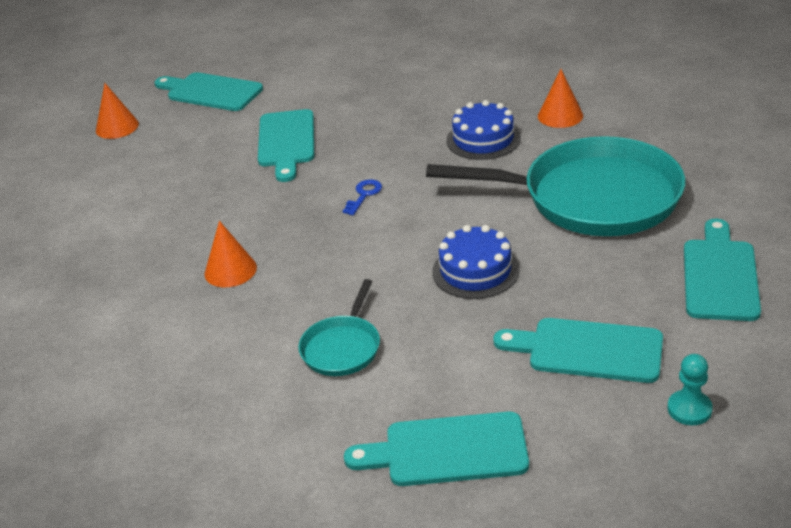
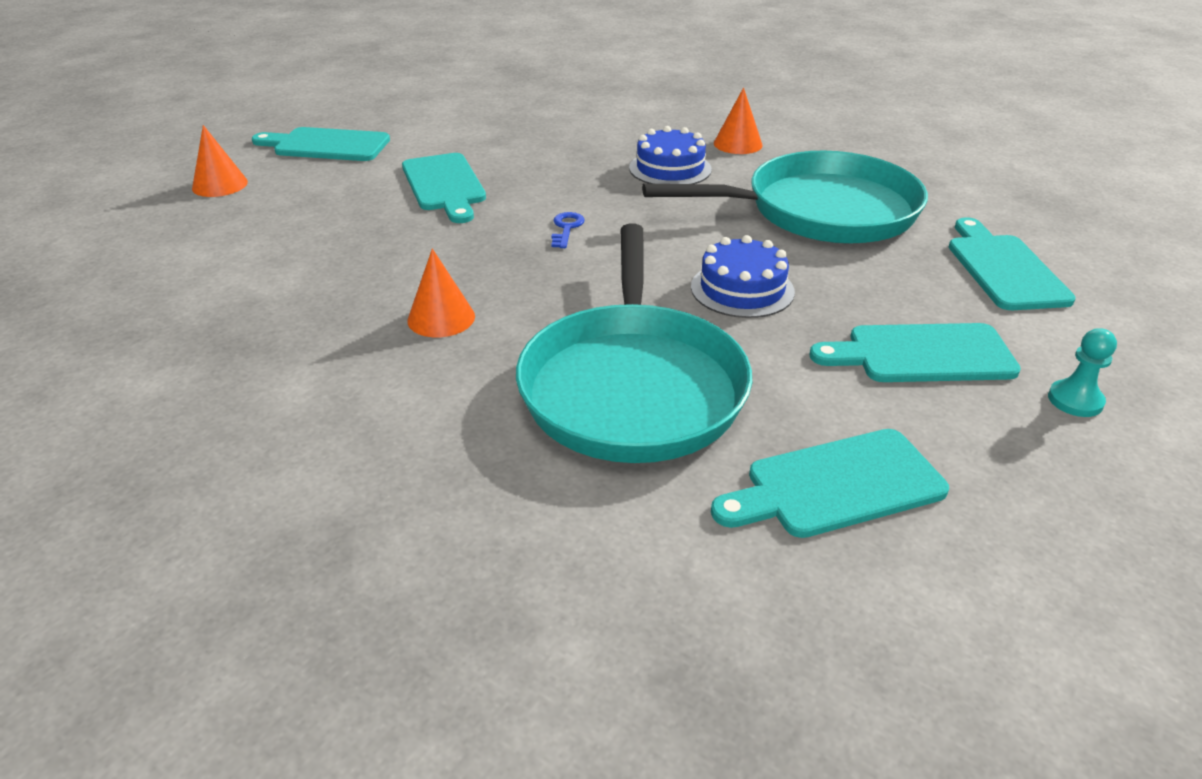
camera: 20 degrees left, 0 degrees up
turquoise pan [298,279,380,376] -> turquoise pan [516,224,752,463], size x2.19

